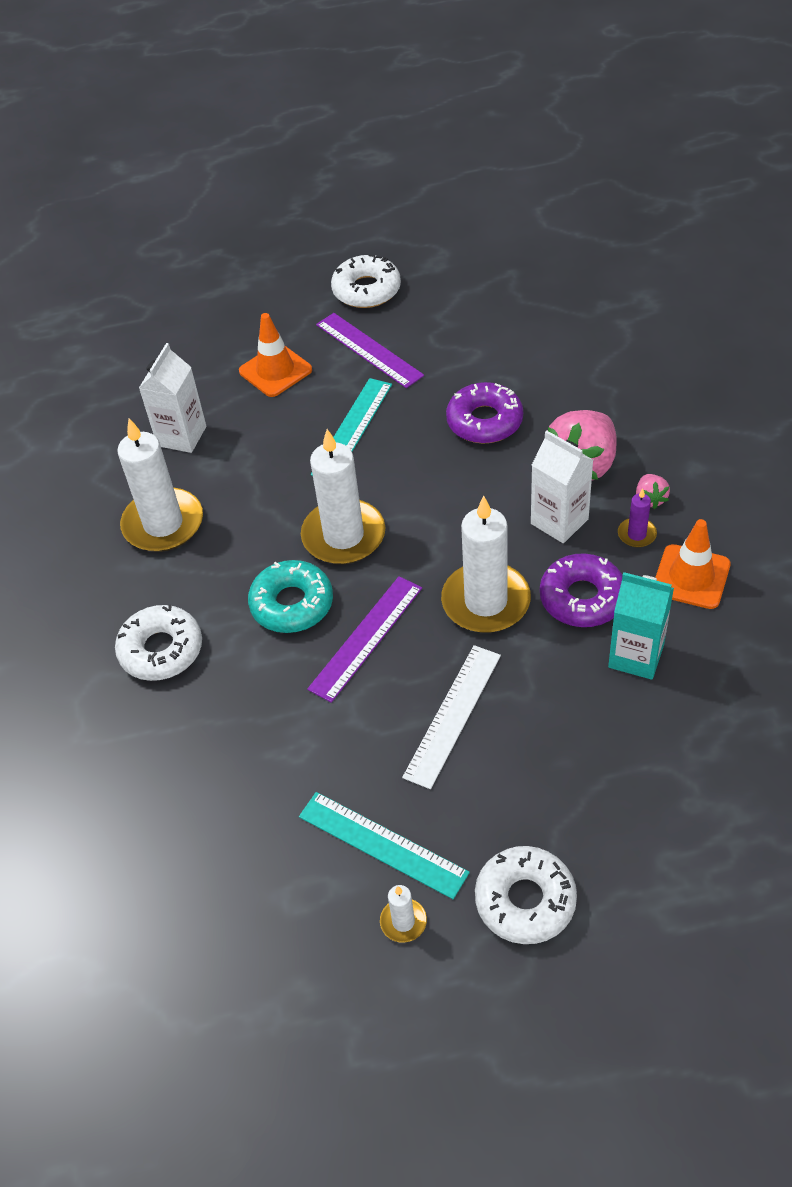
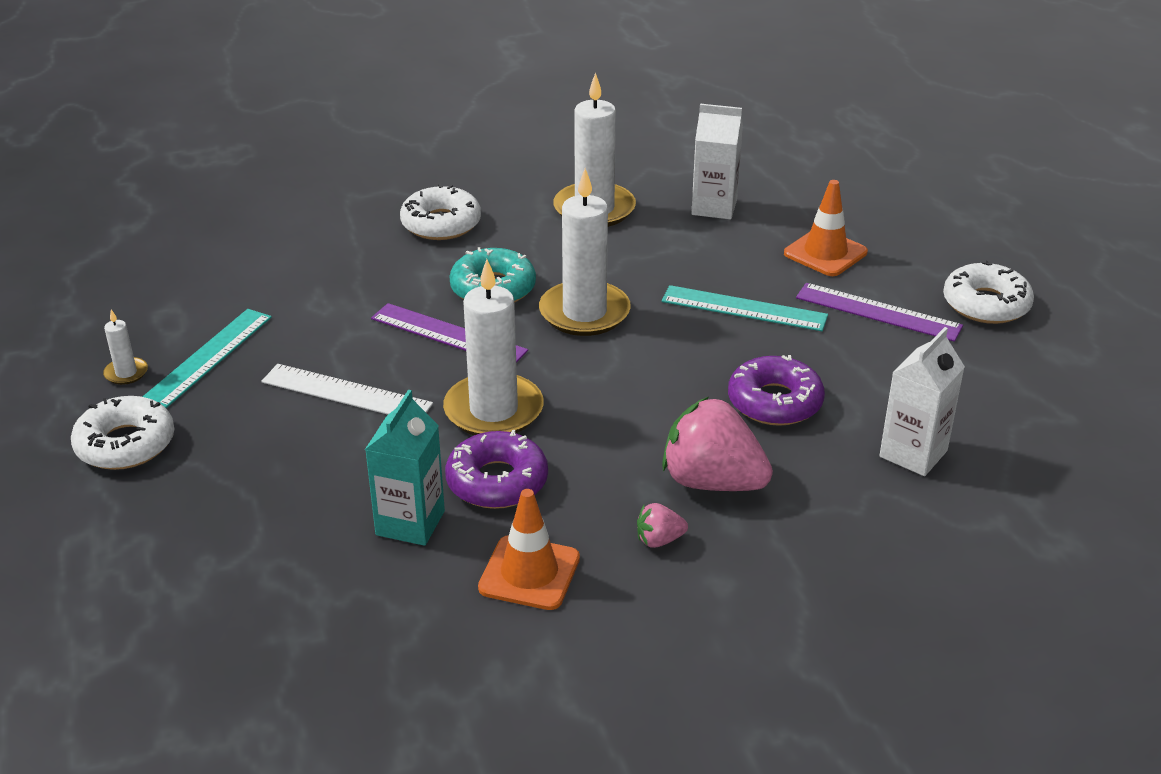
camera: 80 degrees right, 15 degrees down
purple ruler [316,313,424,388] -> purple ruler turned 75 degrees clockwise [796,283,963,342]
white carton [531,431,593,543] -> white carton moved to [879,327,965,476]
purple candle [618,488,657,548] -> none

